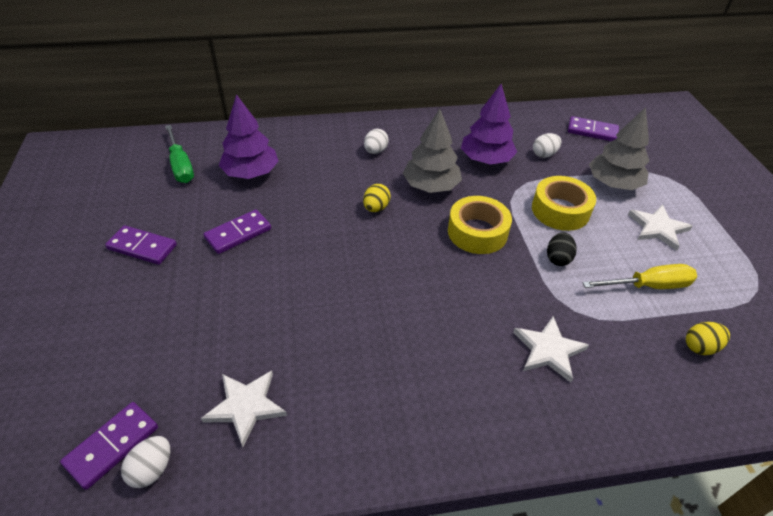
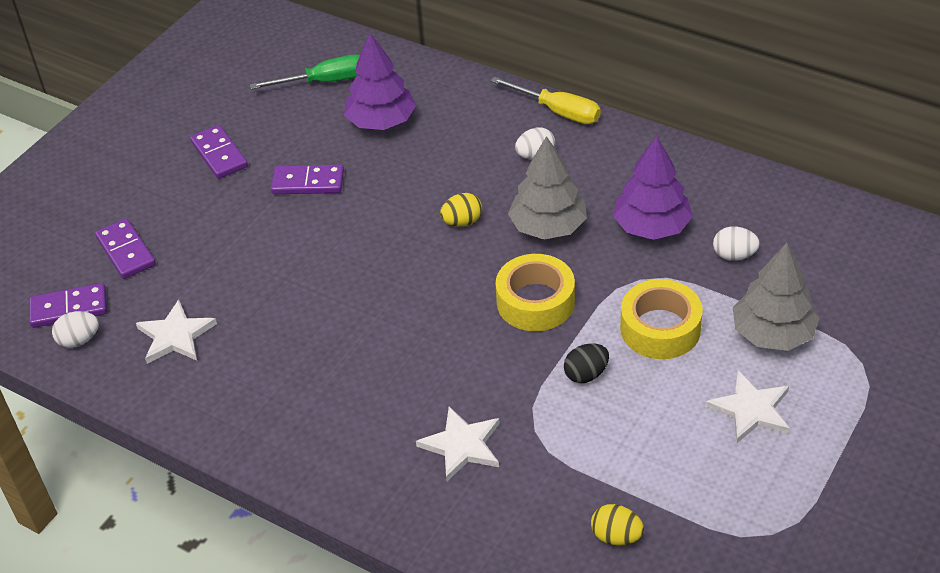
camera: 45 degrees right, 0 degrees up
green screwdriver [165,125,194,183] -> green screwdriver turned 120 degrees counterclockwise [250,54,360,89]
purple domino [568,116,619,141] -> purple domino moved to [95,219,156,279]
yellow screwdriver [582,264,697,289] -> yellow screwdriver moved to [491,77,601,124]

